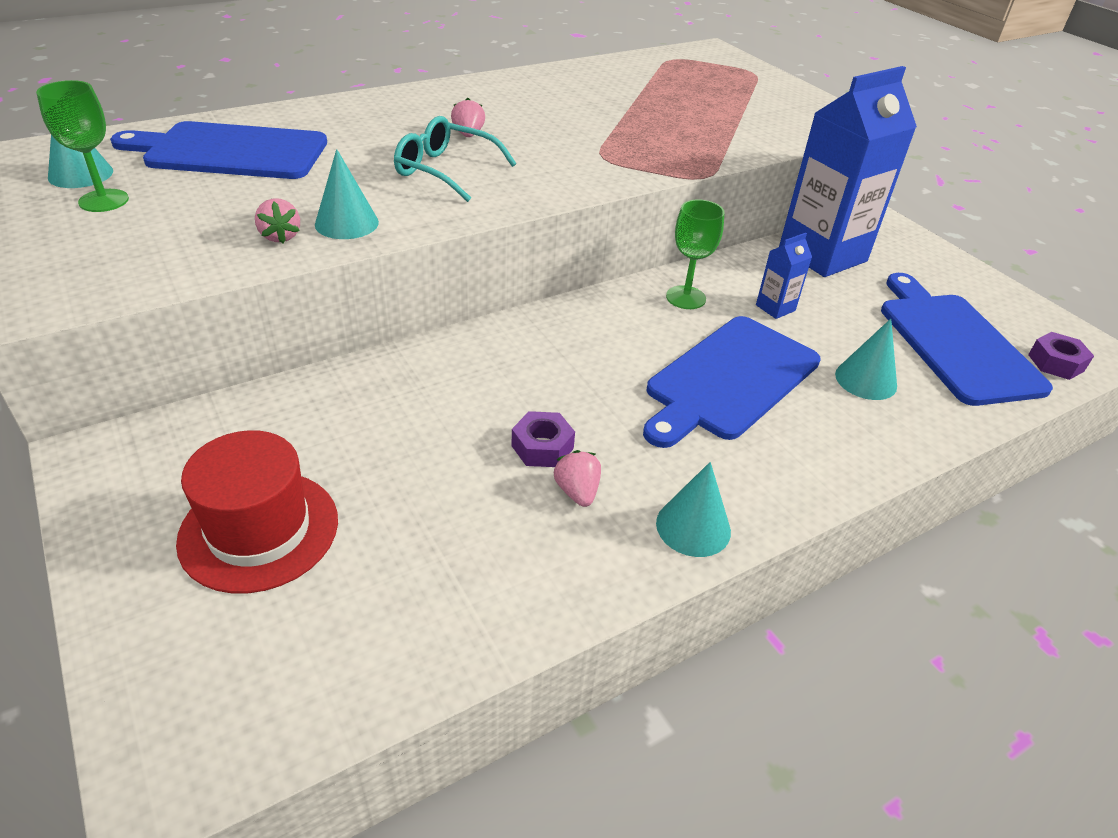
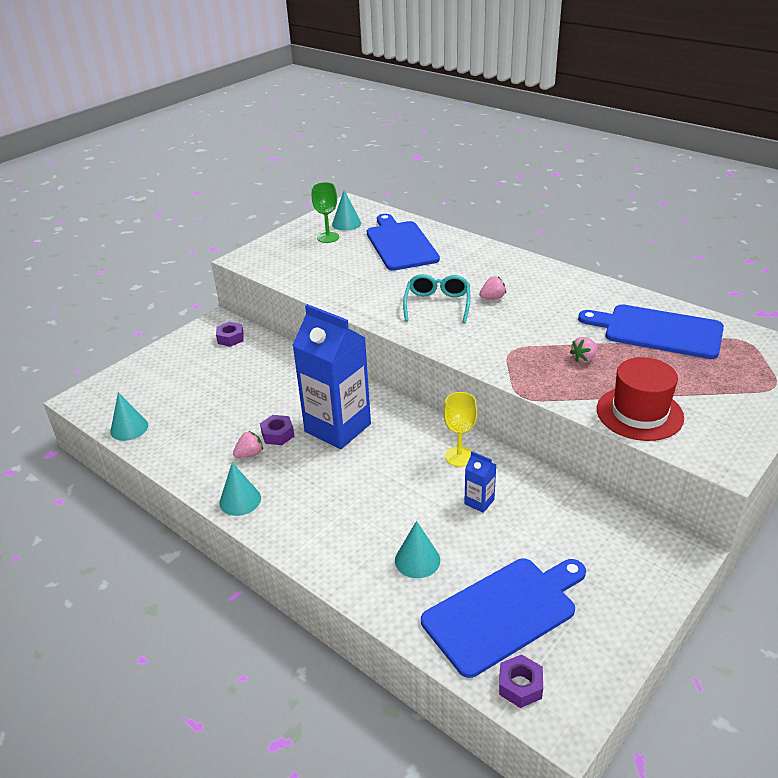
camera: 75 degrees right, 5 degrees down
red hat [176,430,338,593] -> red hat moved to [597,357,684,441]
pink strawberry [255,199,300,243] -> pink strawberry moved to [570,337,598,363]
turquoise cone [315,149,379,239] -> turquoise cone moved to [110,392,148,441]
blue cutting board [643,316,821,448] -> blue cutting board moved to [578,304,724,359]
green goblet [666,199,725,309] -> yellow goblet [443,392,477,467]
blue carton [779,66,917,277] -> blue carton moved to [292,304,371,449]
none -> purple nut [216,322,244,347]

